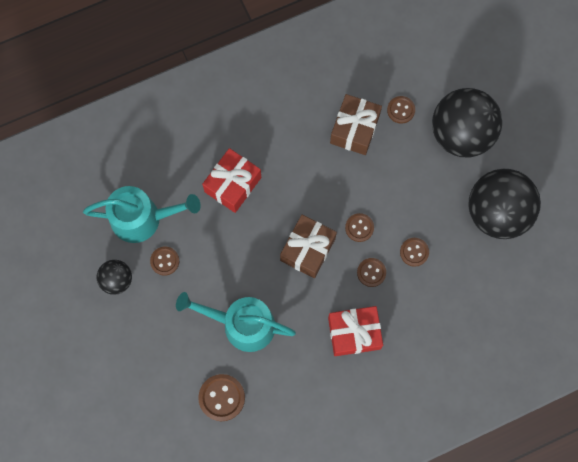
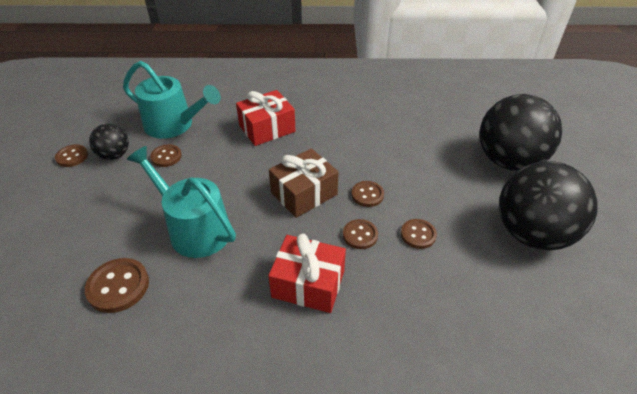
camera: 25 degrees right, 30 degrees down
brown gift [330,94,382,155] -> none
brown button [387,96,415,124] -> brown button moved to [55,144,88,167]

